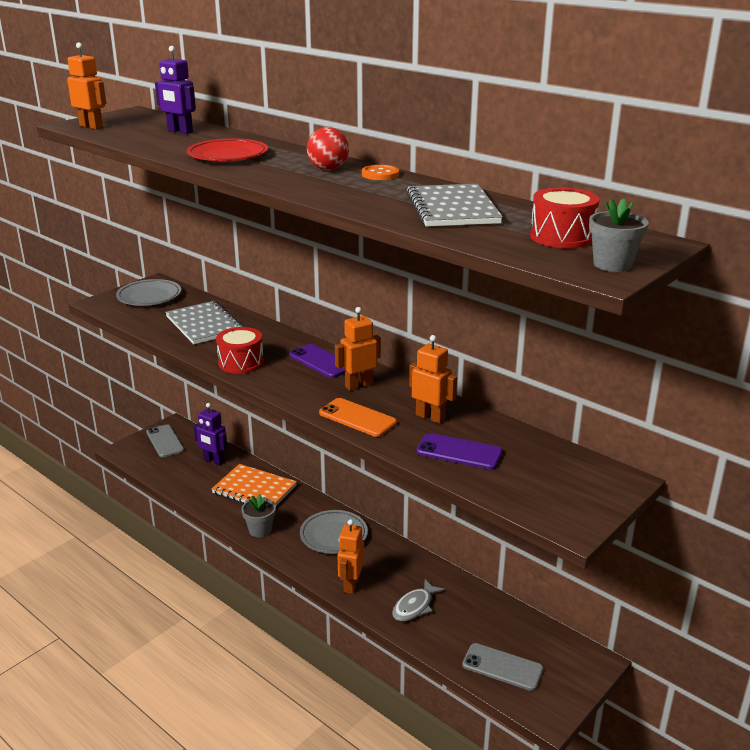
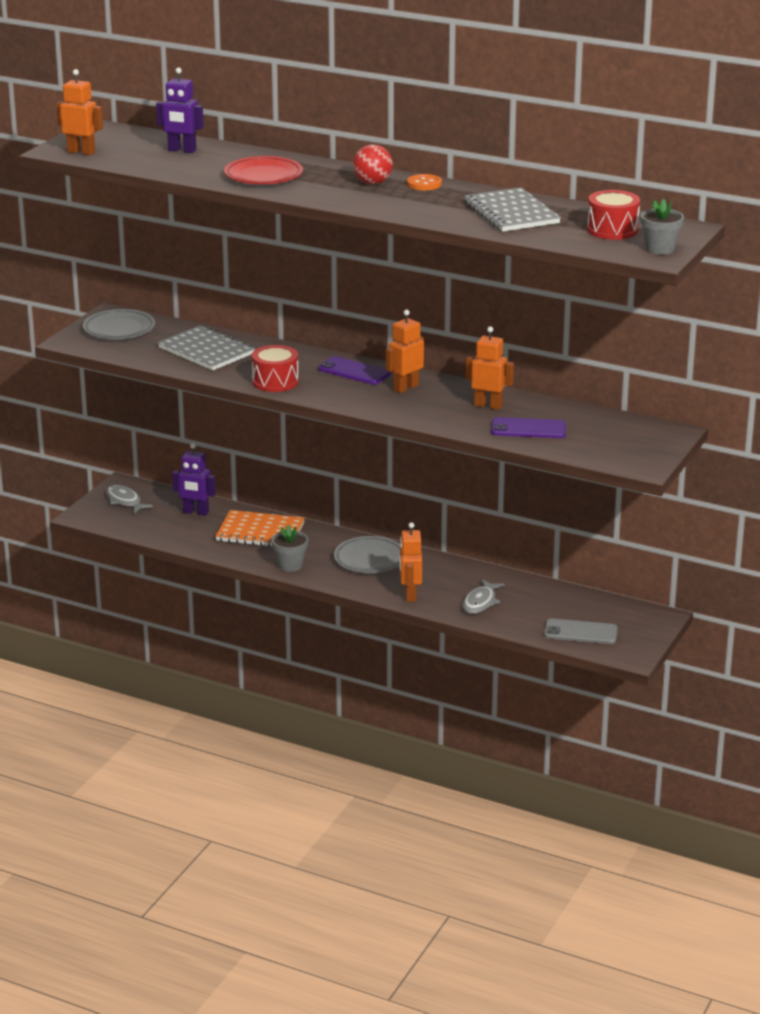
camera: 15 degrees left, 0 degrees up
grey phone [146,424,184,457] -> grey fish [106,485,153,514]
orange phone [319,398,397,437] -> none

